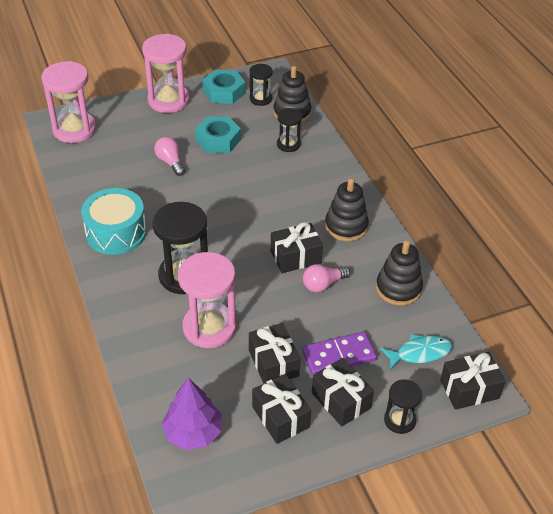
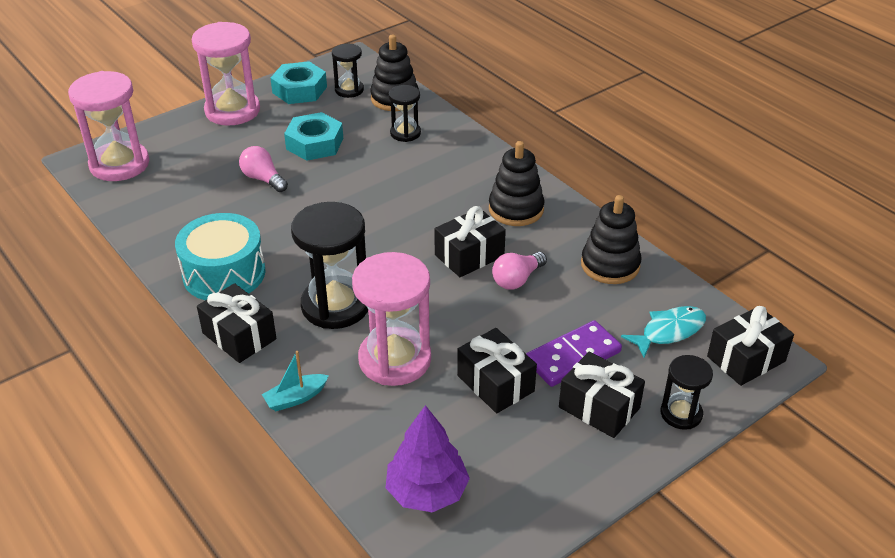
camera: 15 degrees left, 5 degrees down
black gift [252,374,311,444] -> black gift moved to [197,283,277,363]
none -> turquoise boat [262,351,329,411]

